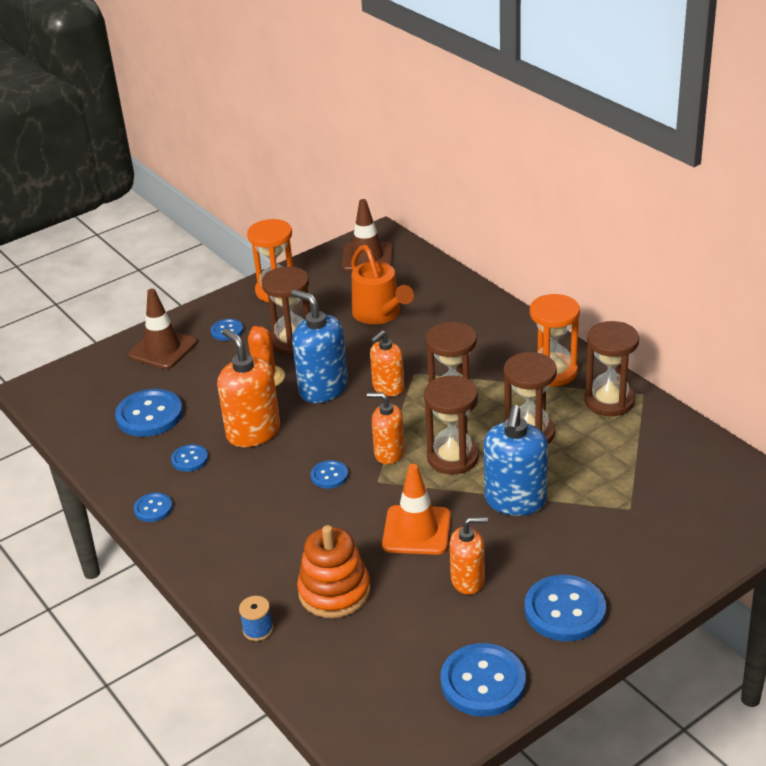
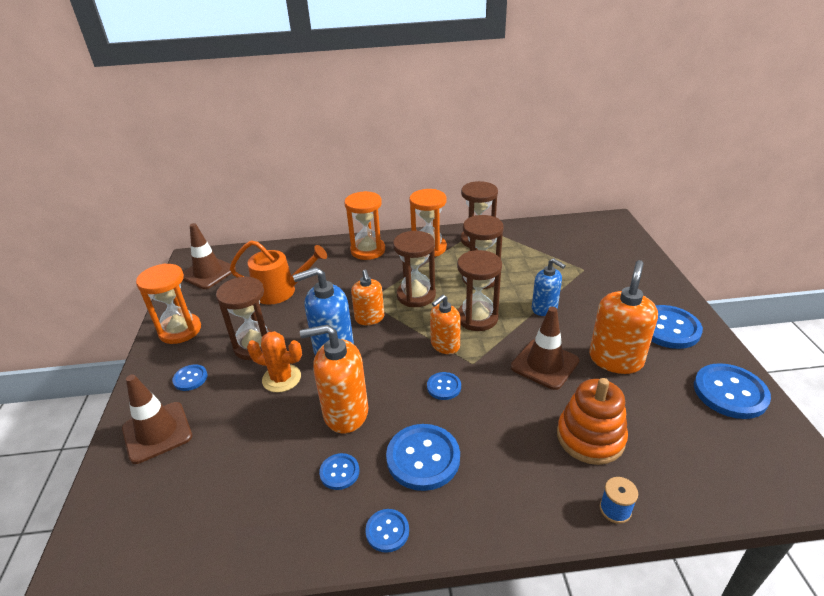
camera: 60 degrees left, 0 degrees up
blue button [115,389,183,437] -> blue button moved to [386,424,460,491]
orange traffic cone [382,464,451,555] -> brown traffic cone [511,307,579,390]
orange soap dispenser [449,517,488,594] -> orange soap dispenser [589,260,658,374], size x1.57
blue soap dispenser [484,405,548,516] -> blue soap dispenser [532,258,566,316], size x0.64
none -> orange hourglass [344,191,385,260]

